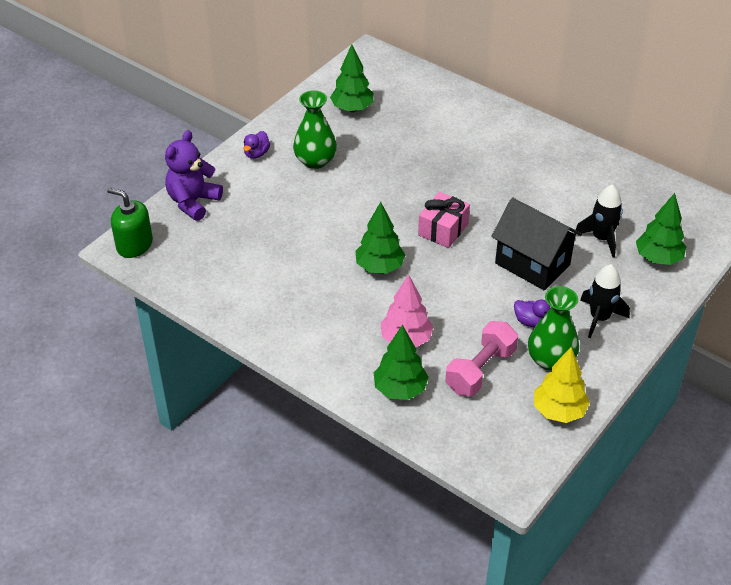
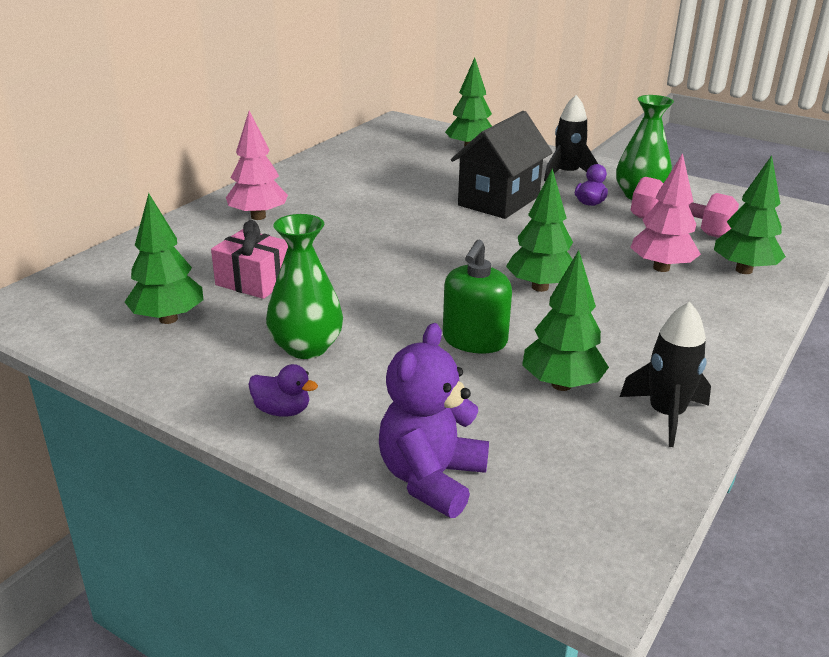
camera: 95 degrees left, 15 degrees down
green soap dispenser [107,188,153,258] -> green soap dispenser moved to [443,240,512,354]
purple teddy bear [165,130,223,221] -> purple teddy bear turned 90 degrees clockwise [379,323,489,518]
pink gift [418,192,470,248] -> pink gift moved to [211,220,288,299]
yellow tree [534,347,590,423] -> none
black rocket [574,184,623,258] -> black rocket moved to [620,302,711,447]
none -> pink tree [226,111,288,220]
none -> green tree [522,250,609,391]

